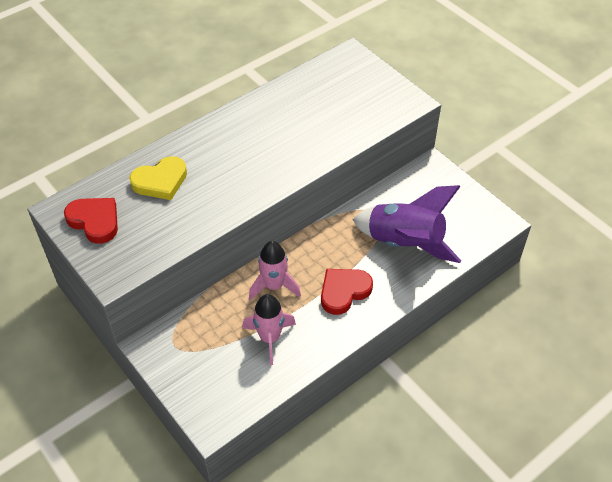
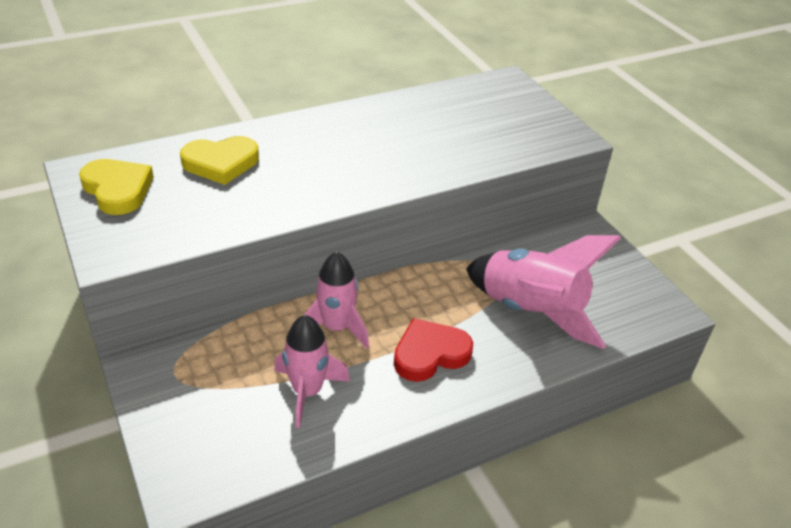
camera: 10 degrees right, 10 degrees down
red heart [64,198,118,244] -> yellow heart [79,159,154,215]
purple rocket [352,185,461,263] -> pink rocket [466,235,621,349]

